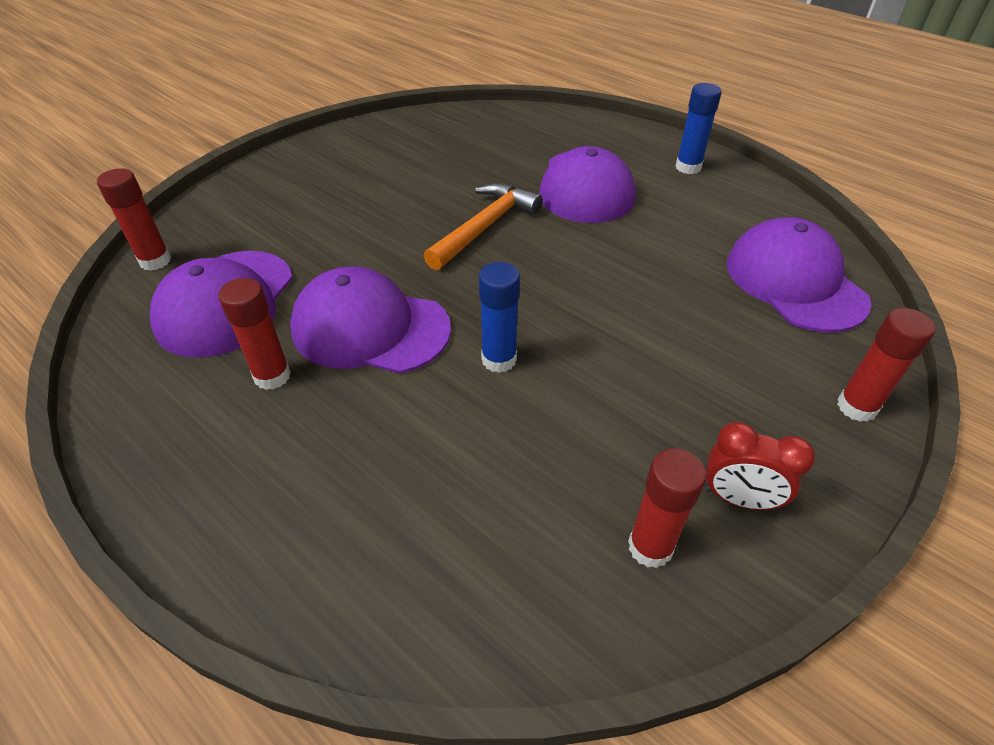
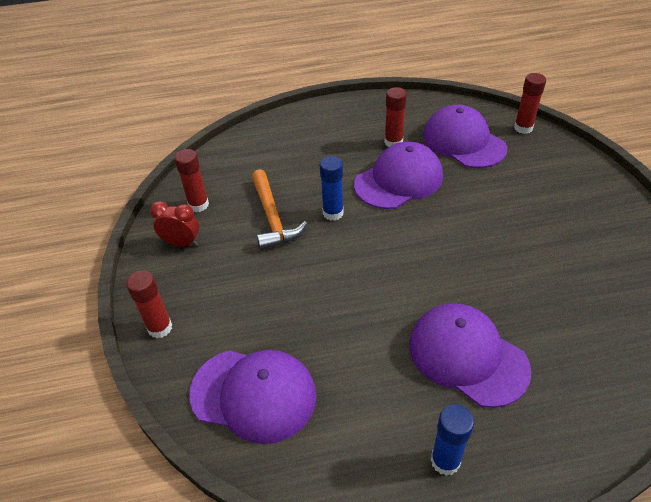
camera: 130 degrees right, 0 degrees up
orange hammer [424,183,543,270] -> orange hammer moved to [252,169,307,250]
red clock [705,422,815,510] -> red clock turned 45 degrees clockwise [150,201,199,247]

